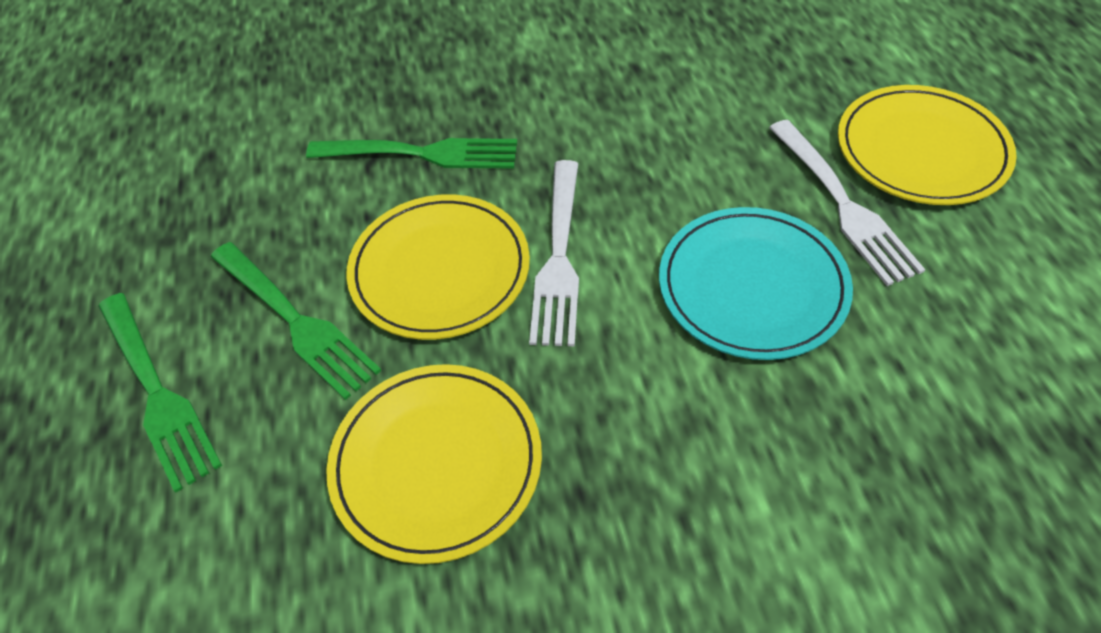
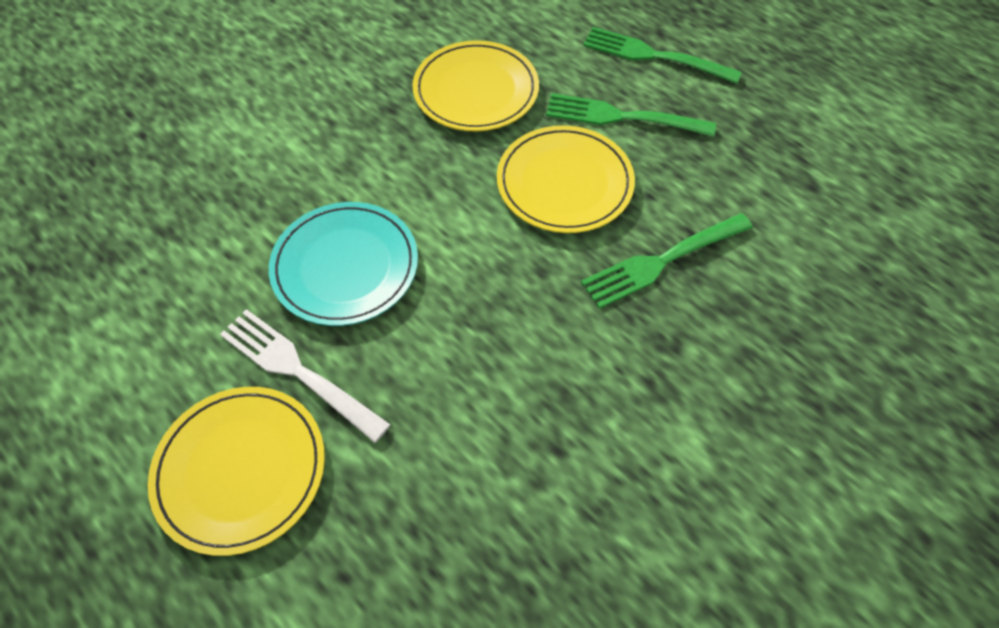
camera: 145 degrees right, 5 degrees up
white fork [529,160,579,346] -> none

